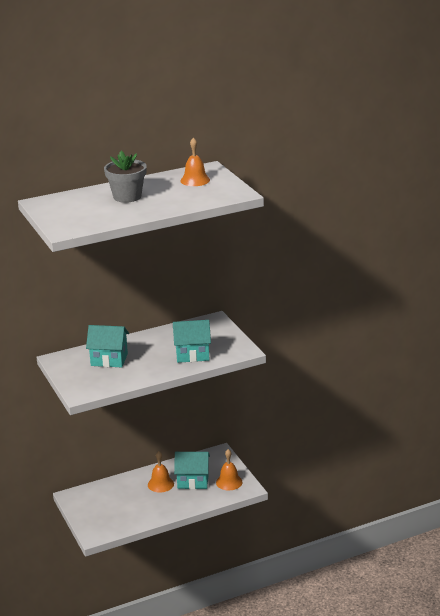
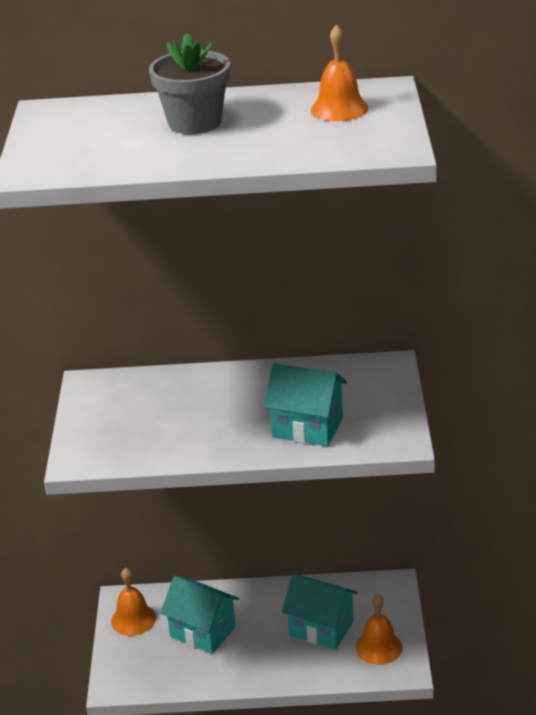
camera: 25 degrees right, 5 degrees up
turquoise house [86,325,129,367] -> turquoise house moved to [161,576,239,654]
orange bell [148,451,174,493] -> orange bell moved to [111,568,156,636]

